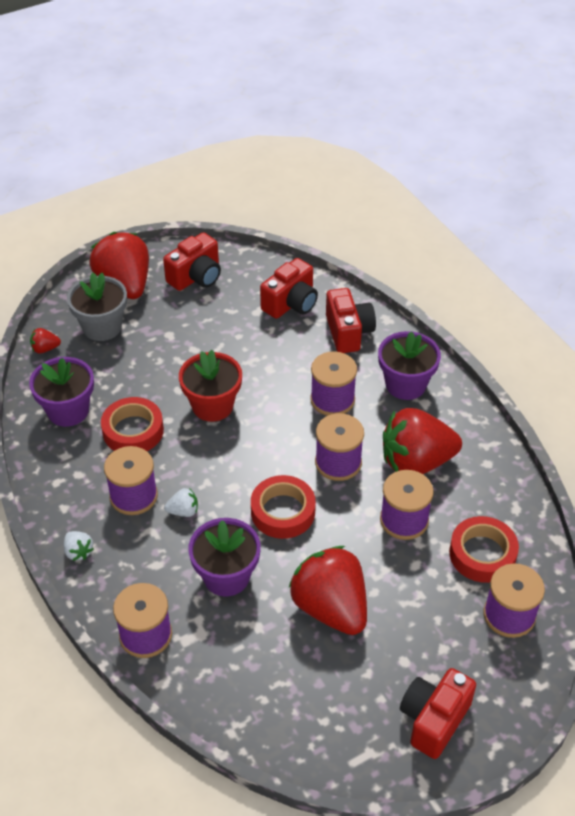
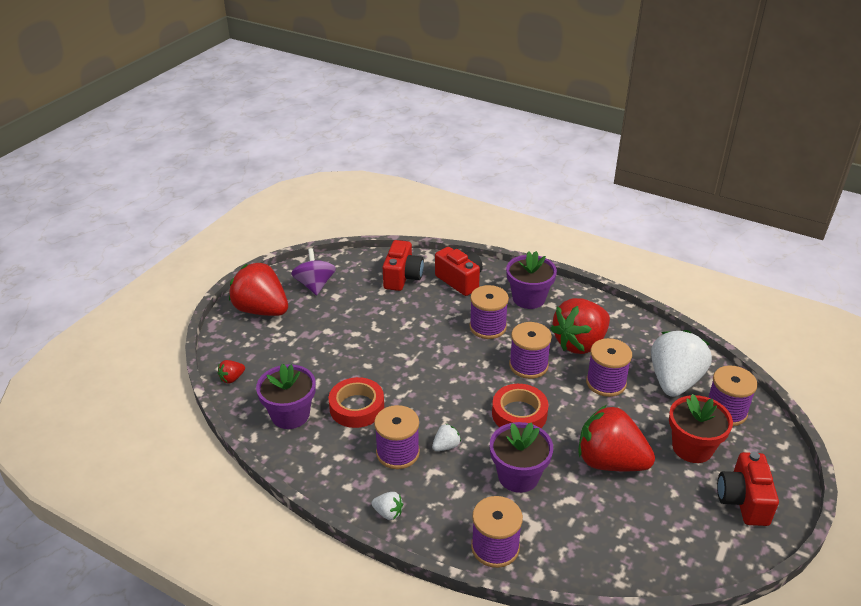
camera: 30 degrees left, 10 degrees down
grey flower pot [67,273,127,341] -> none
red camera [163,232,221,291] -> purple spinning top [291,248,336,295]
red flower pot [179,350,242,422] -> red flower pot moved to [669,394,733,463]
red tape [449,516,519,583] -> white strawberry [651,330,712,397]

